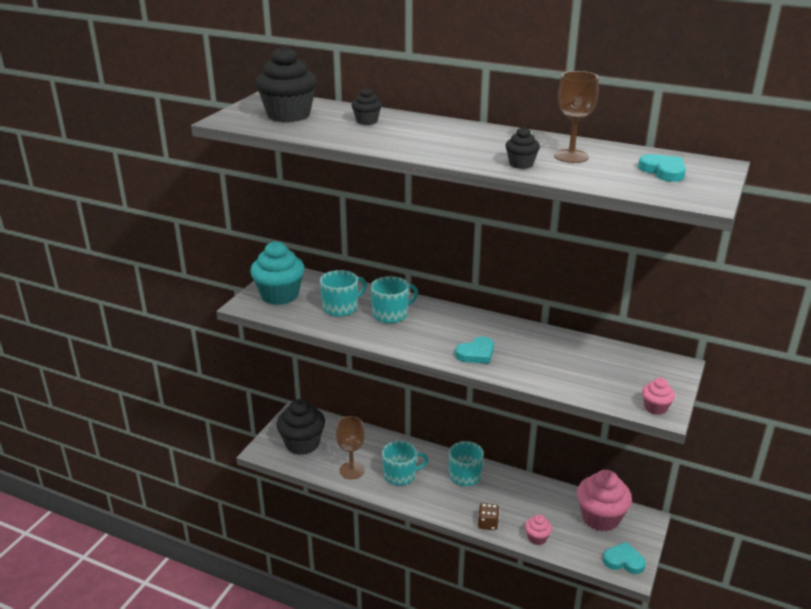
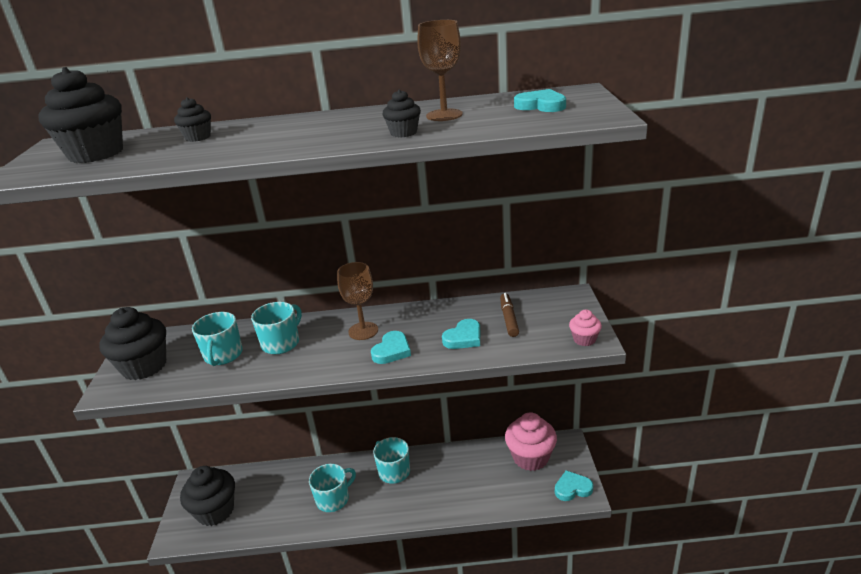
camera: 25 degrees left, 0 degrees up
turquoise cupcake [250,241,305,305] -> black cupcake [99,307,166,380]
turquoise mug [320,270,367,317] -> turquoise mug turned 150 degrees clockwise [192,312,243,366]
brown goblet [336,416,365,479] -> brown goblet moved to [337,262,378,340]
brown dice [478,503,499,530] -> none
pink cupcake [525,515,552,545] -> none
none -> turquoise heart [442,319,480,349]
none -> brown marker [500,293,519,337]

